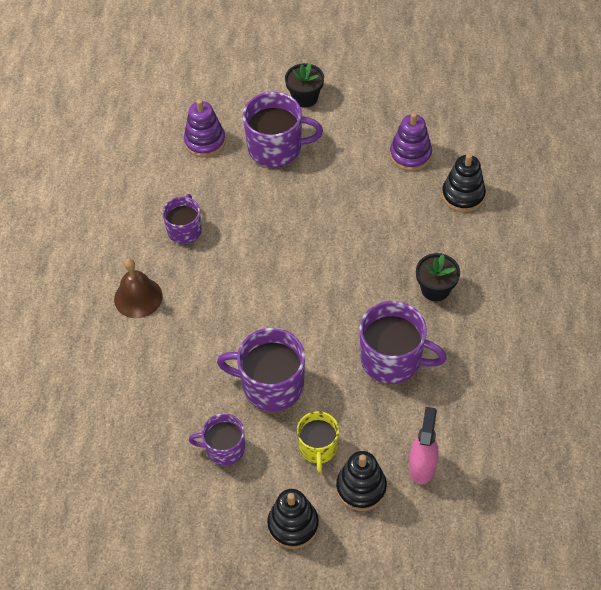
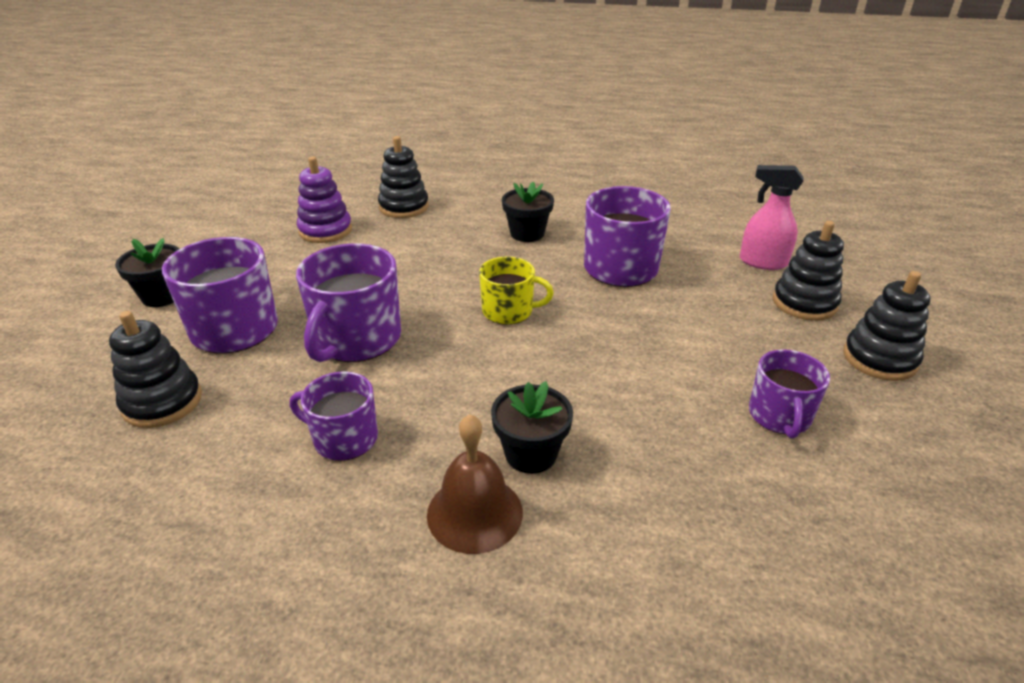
camera: 85 degrees left, 20 degrees down
purple stacking toy [184,99,226,158] -> black stacking toy [109,311,202,428]
purple mug [217,328,305,412] -> purple mug moved to [296,243,401,362]
yellow mug [297,411,339,472] -> yellow mug moved to [479,257,554,325]
none -> black flower pot [491,381,573,474]

